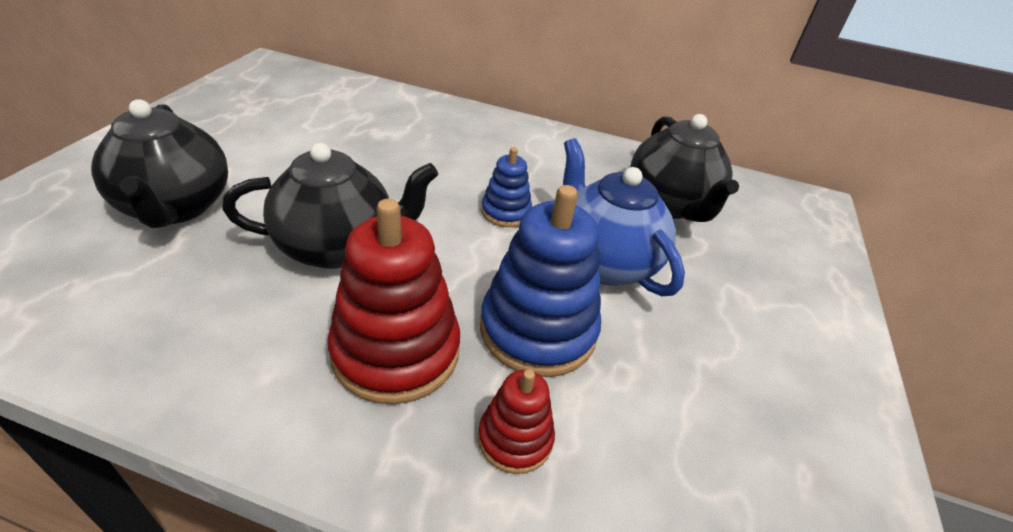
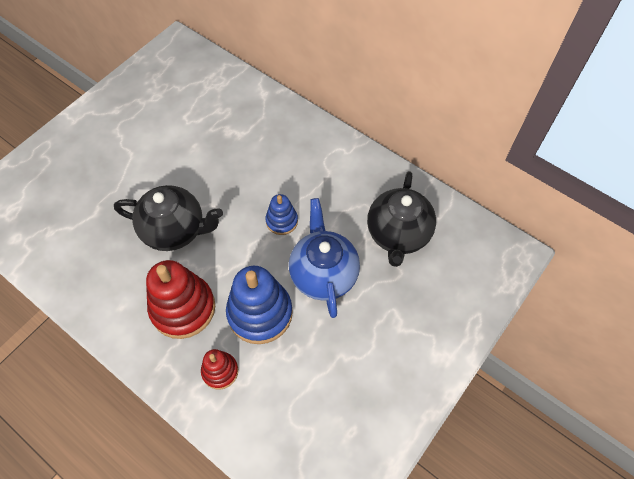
camera: 25 degrees right, 20 degrees up
black teapot [91,99,228,228] -> none

